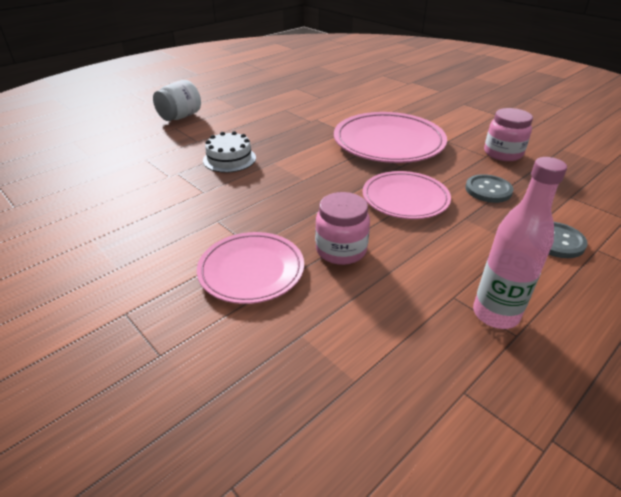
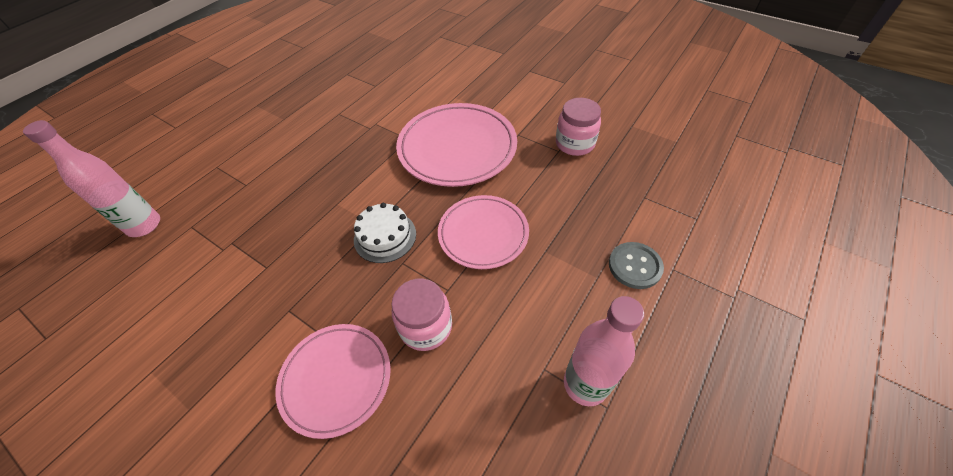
camera: 10 degrees left, 15 degrees up
white jar [153,80,201,121] -> none
white cake [203,131,256,173] -> white cake moved to [354,203,416,263]
grey button [465,174,514,203] -> none
none -> pink bottle [23,120,160,237]

